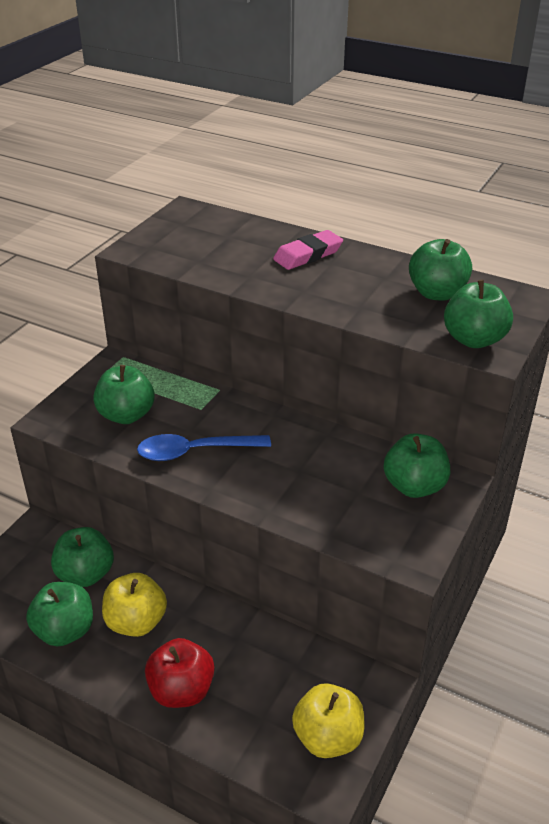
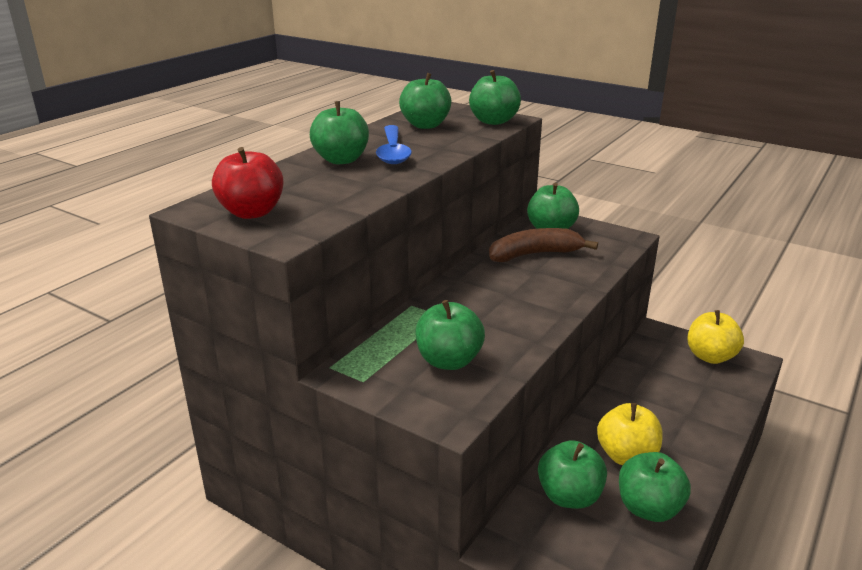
camera: 85 degrees left, 10 degrees down
blue spoon [137,434,271,461] -> blue spoon moved to [376,125,412,164]
red apple [145,638,214,708] -> red apple moved to [212,147,283,219]
pink eraser [273,230,343,270] -> green apple [310,101,369,164]
none -> brown banana [489,228,598,262]

